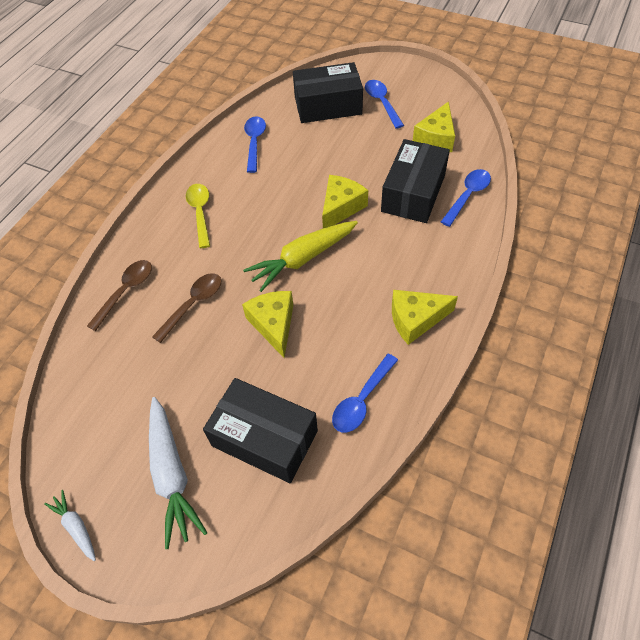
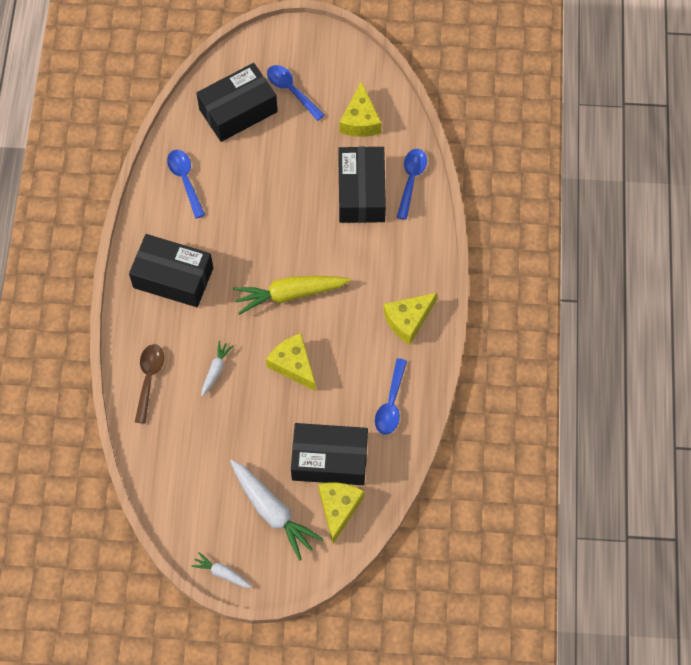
camera: 25 degrees left, 10 degrees up
brown spoon [152,273,222,343] -> white carrot [201,341,233,397]
yellow spoon [186,184,210,248] -> black box [129,234,213,307]
yellow carrot [243,221,358,292] -> yellow carrot turned 45 degrees clockwise [233,276,351,315]
yellow cheese [322,175,368,228] -> yellow cheese moved to [318,483,364,544]

